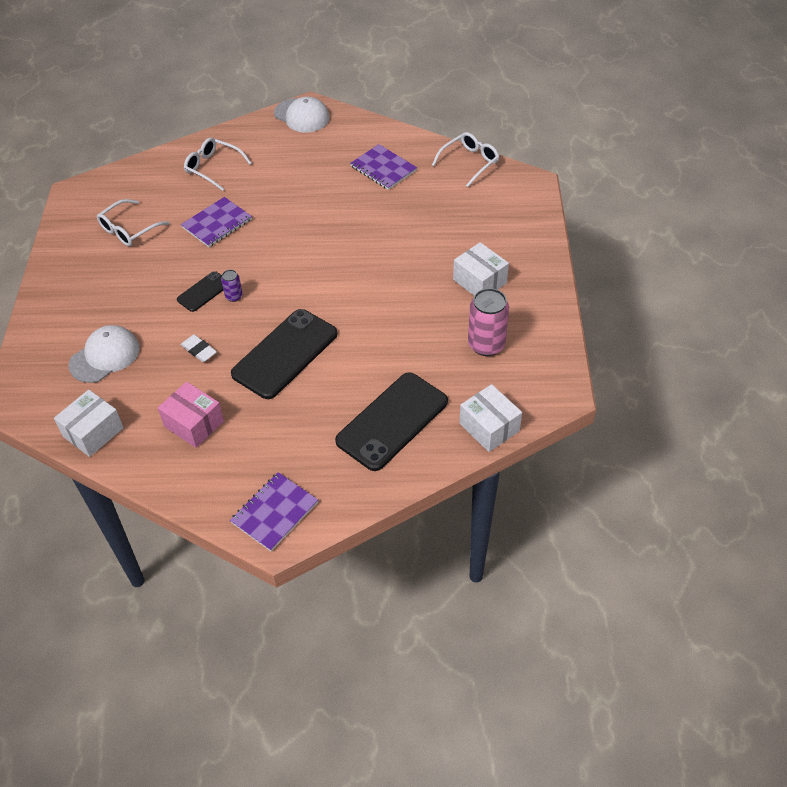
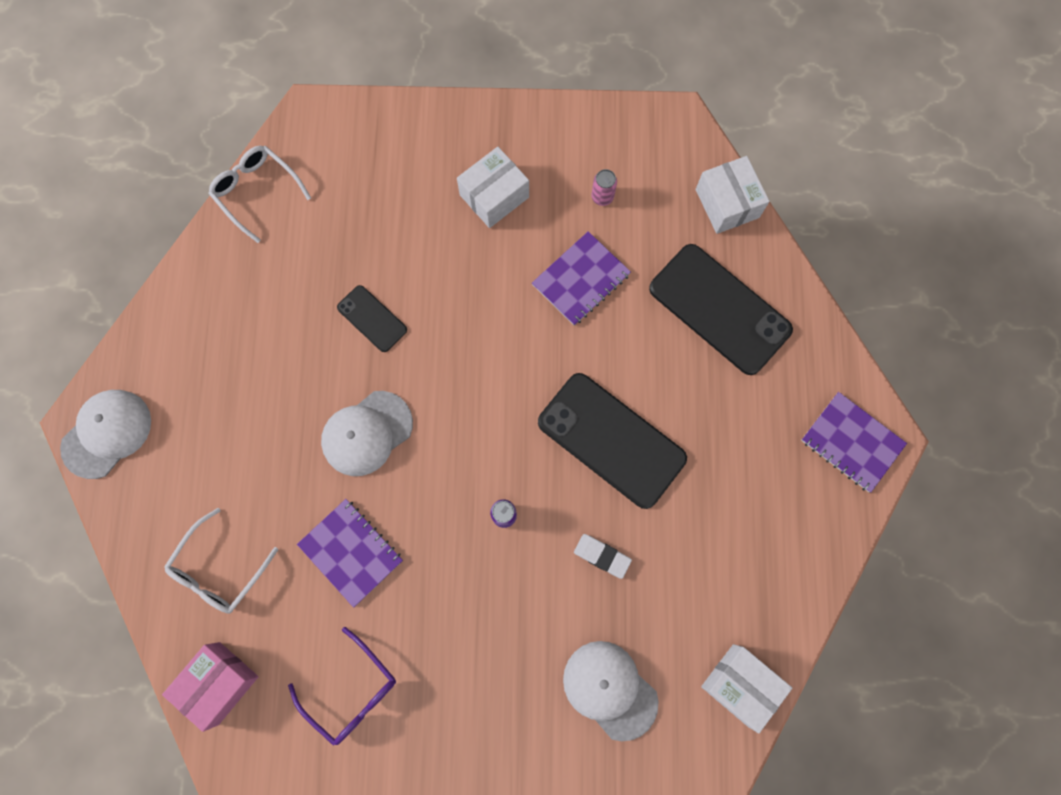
camera: 90 degrees left, 25 degrees up
white glasses [97,199,170,246] -> purple glasses [288,627,396,746]
pink box [158,382,224,448] -> pink box moved to [162,642,259,732]
black phone [177,271,223,312] -> black phone moved to [337,285,407,352]
white eraser [180,334,217,362] -> white eraser turned 75 degrees clockwise [574,534,632,579]
purple notebook [350,144,417,190] -> purple notebook moved to [532,231,631,326]
white box [459,384,522,452] -> white box turned 75 degrees counterclockwise [696,156,770,234]
pink can [468,288,509,356] -> pink can [591,169,617,206], size x0.49
none -> white cap [321,391,413,476]

